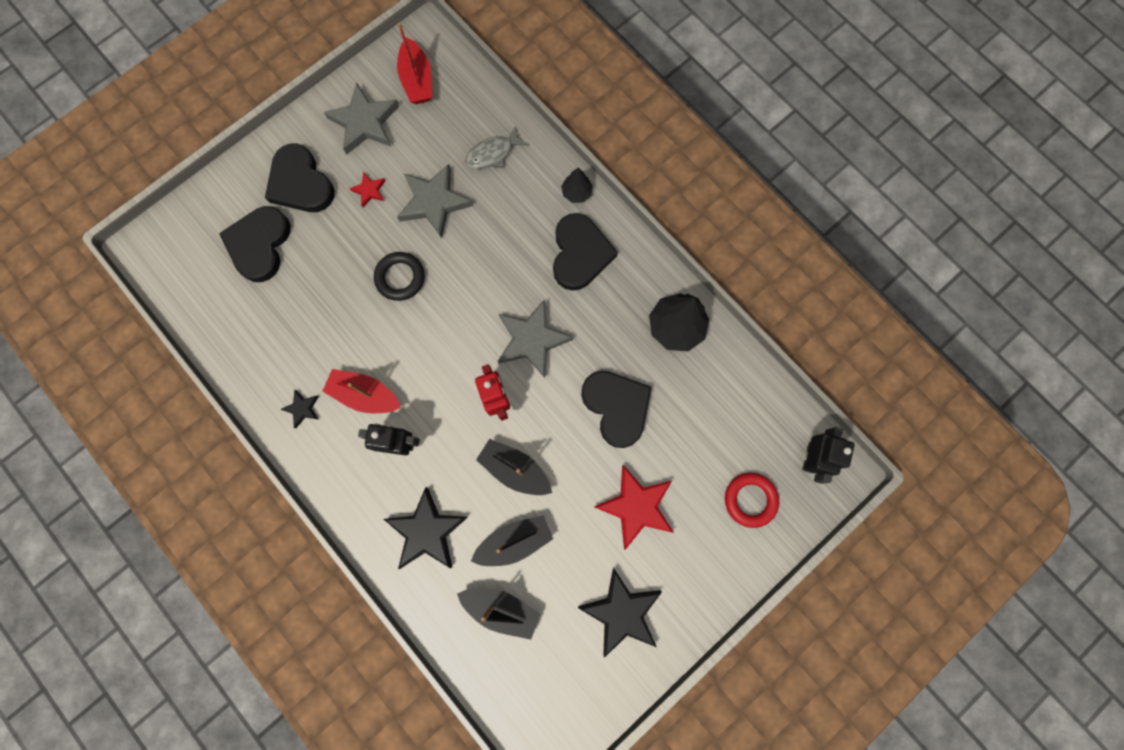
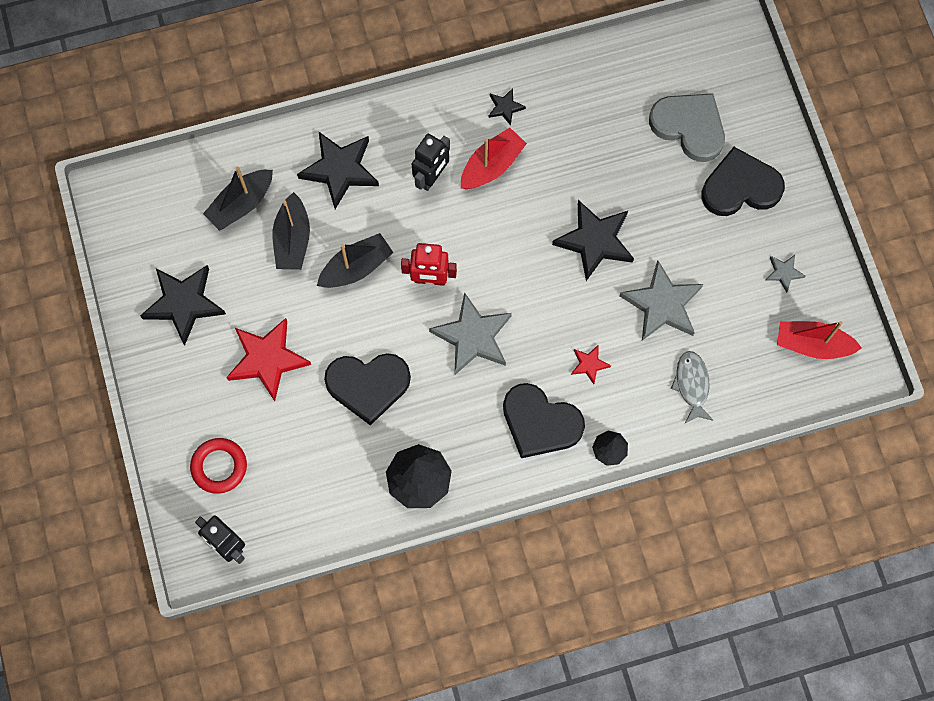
camera: 115 degrees right, 5 degrees down
black heart [219,206,291,282] -> grey heart [649,93,725,162]
grey star [324,83,399,154] -> grey star [765,255,805,293], size x0.48
red star [349,172,386,207] -> red star moved to [571,345,611,384]
black ring [374,252,425,301] -> black star [552,200,634,281]

